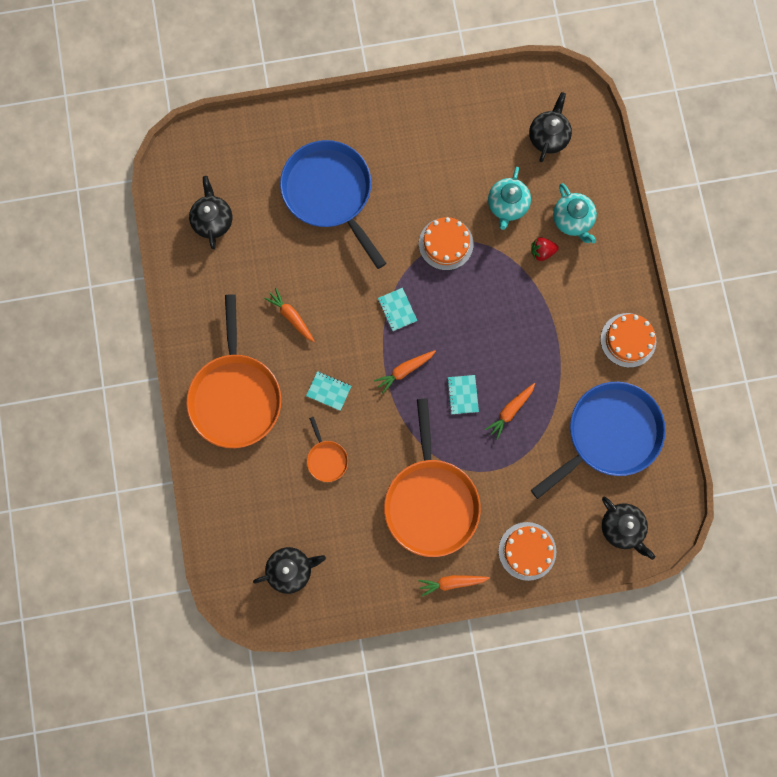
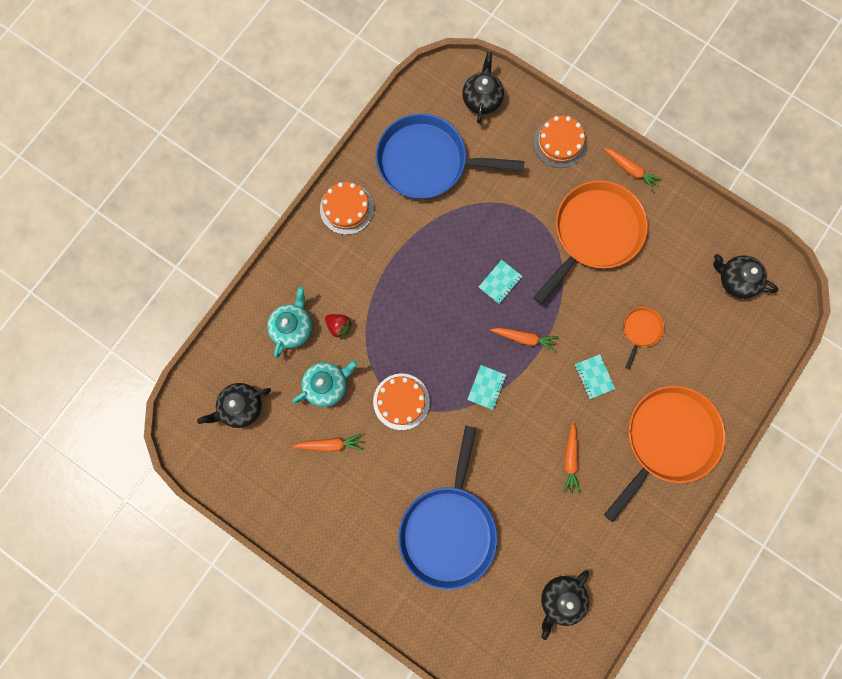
camera: 135 degrees left, 0 degrees up
orange carrot [485,383,535,440] -> orange carrot moved to [293,433,363,452]

